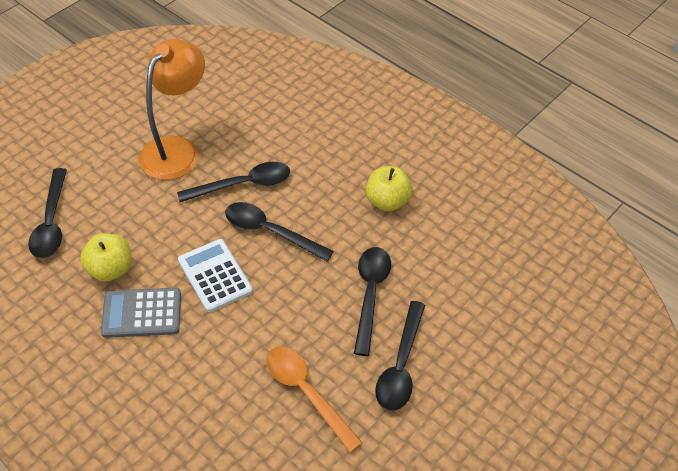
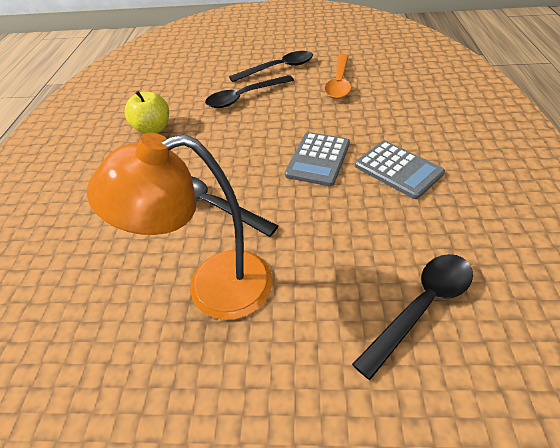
camera: 125 degrees left, 5 degrees down
yellow apple [80,233,132,282] -> none
white calculator [178,239,253,312] -> grey calculator [285,132,350,186]
black spoon [225,202,334,261] -> none

